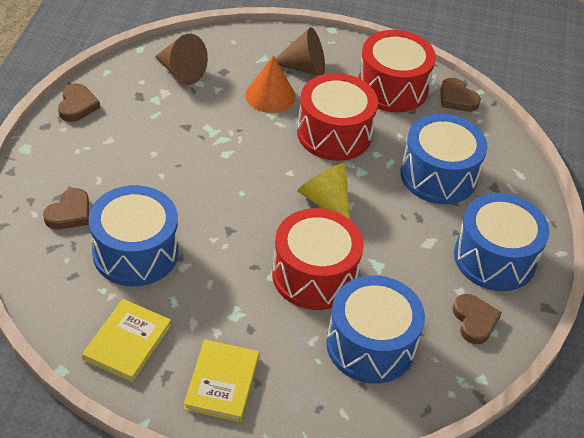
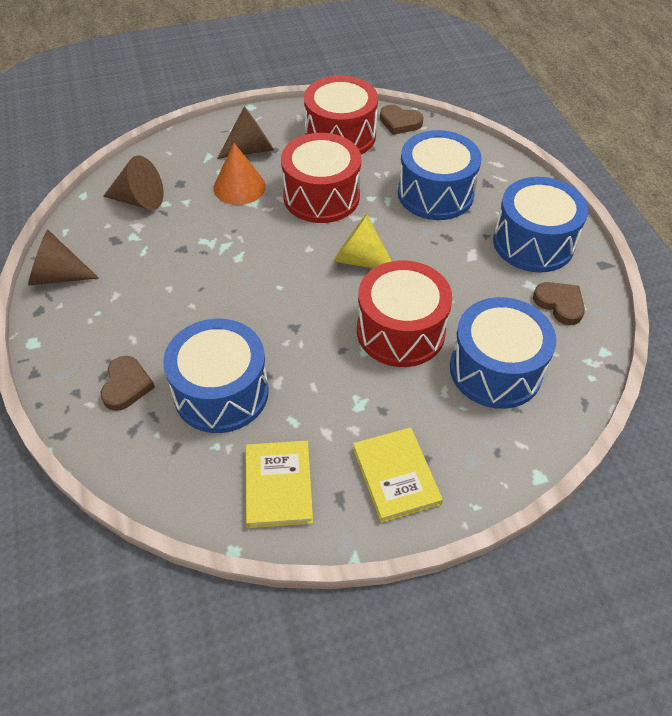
camera: 25 degrees left, 5 degrees up
brown heart [58,83,100,122] -> brown cone [28,229,99,286]

